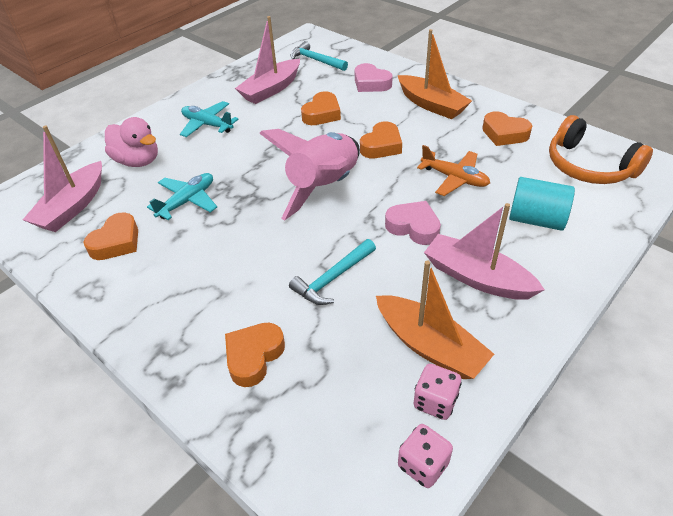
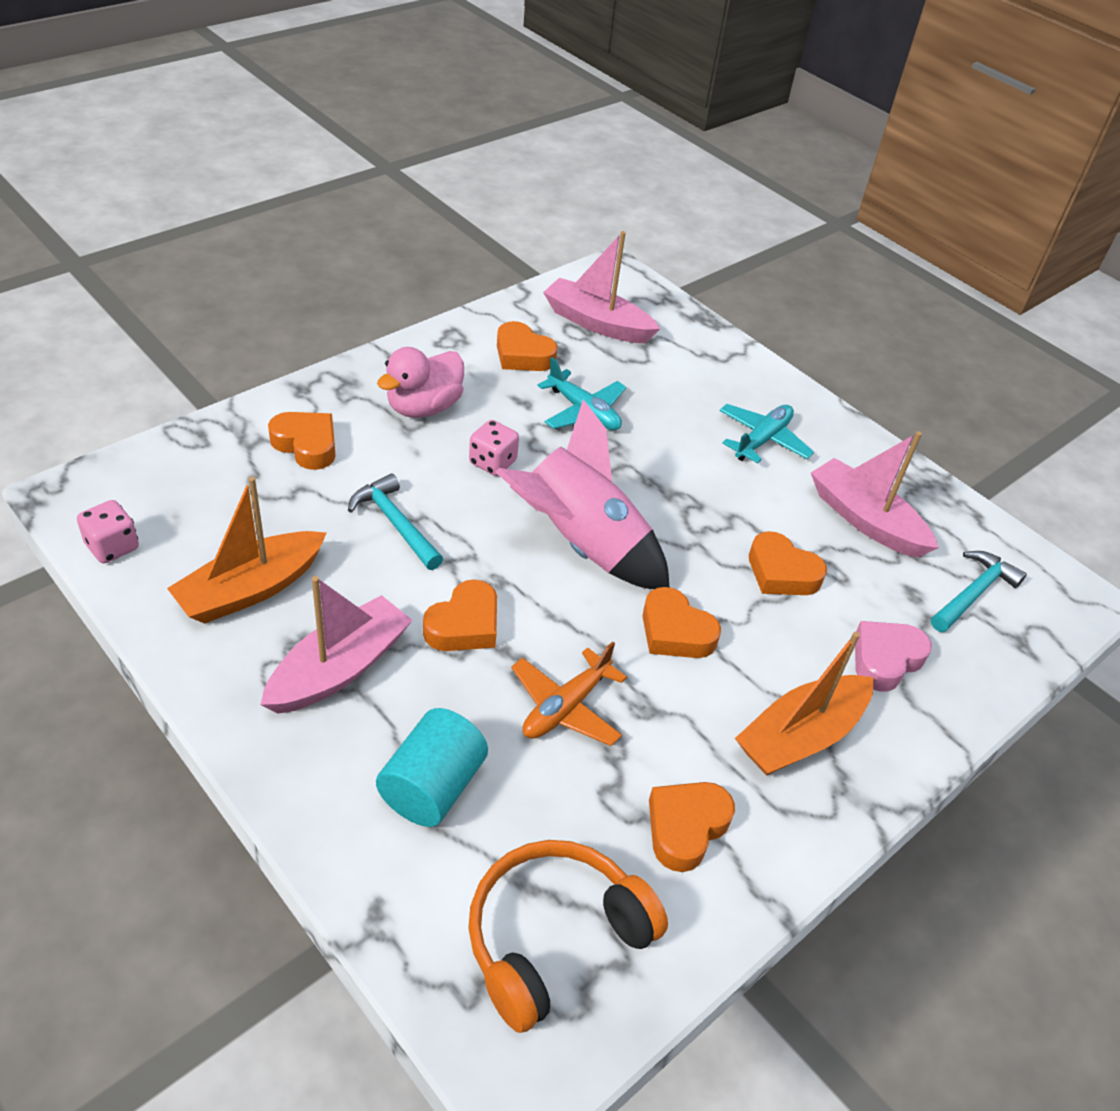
camera: 90 degrees right, 0 degrees up
pink duck [105,117,158,167] -> pink duck moved to [377,347,464,418]
pink heart [385,201,441,245] -> orange heart [423,580,497,651]
pink dice [414,364,462,420] -> pink dice moved to [469,420,519,476]

